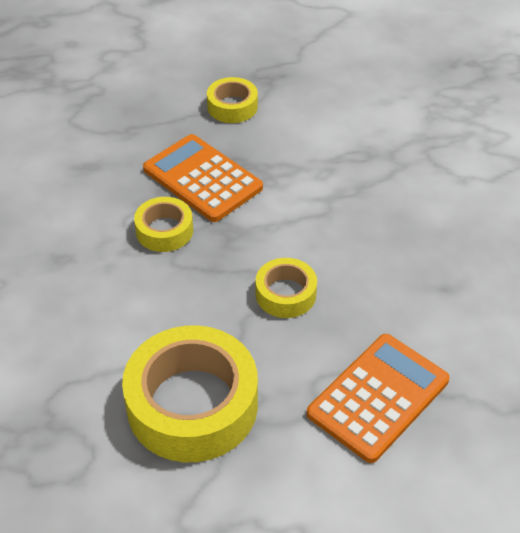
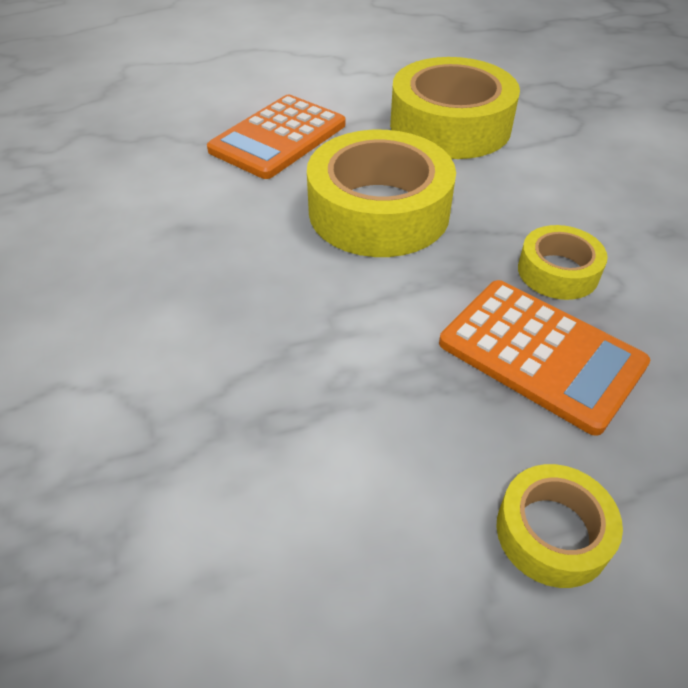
camera: 175 degrees right, 0 degrees up
yellow tape [256,258,317,318] -> yellow tape [307,130,456,257], size x1.96

